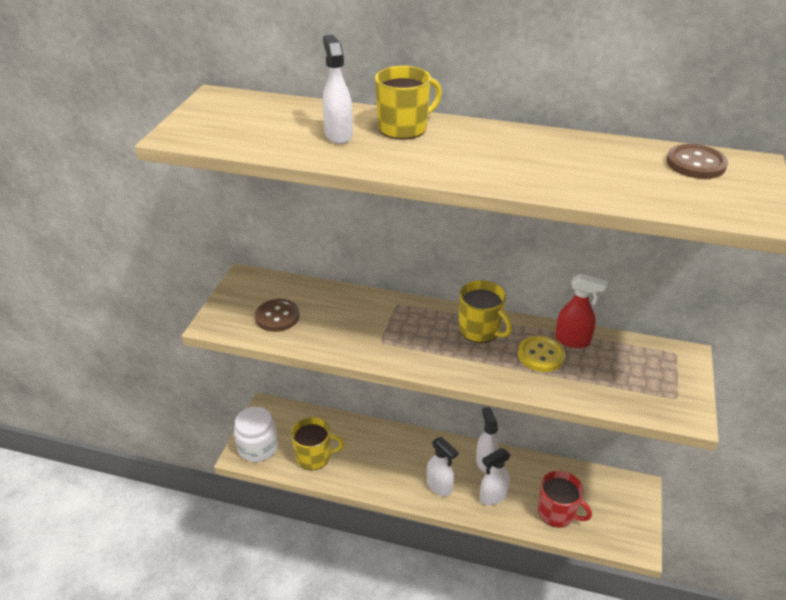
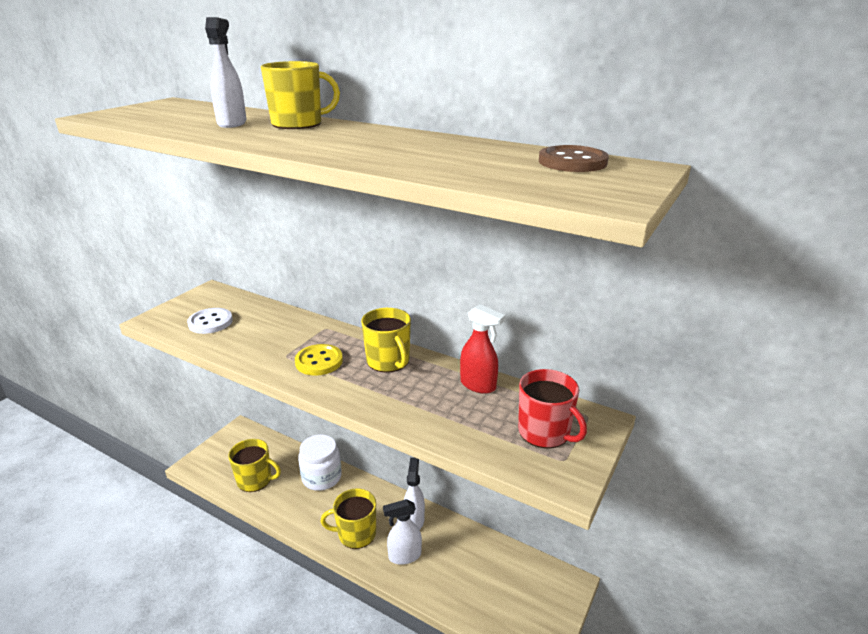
camera: 15 degrees right, 10 degrees down
white jar [234,407,278,462] -> white jar moved to [298,435,342,491]
brown button [255,299,299,332] -> white button [187,308,233,334]
white spray bottle [427,437,458,496] -> yellow mug [321,488,376,549]
yellow button [518,336,565,372] -> yellow button moved to [295,344,343,376]
red mug [538,470,592,528] -> red mug moved to [518,369,587,449]

